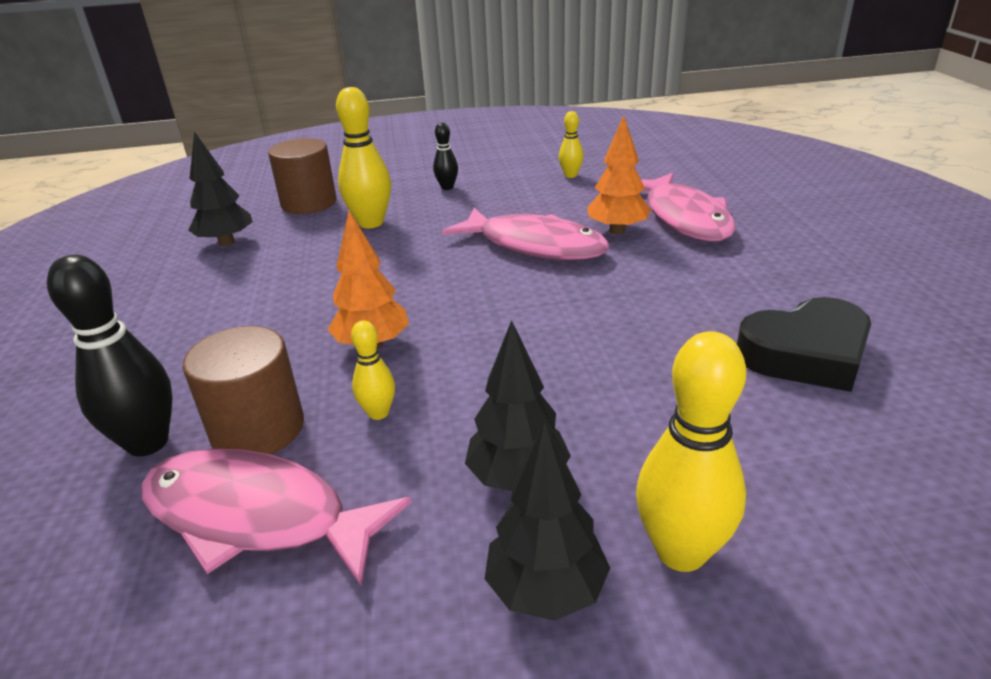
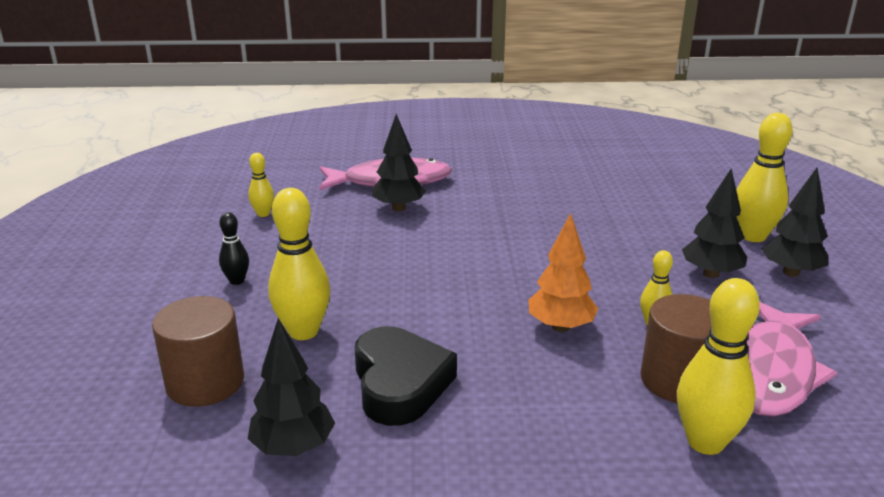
camera: 85 degrees left, 5 degrees down
black bowling pin [47,255,172,457] -> yellow bowling pin [677,278,760,455]
pink fish [442,208,609,260] -> none
orange tree [587,115,651,234] -> black tree [372,114,426,211]
black heart [737,297,871,392] -> black heart moved to [354,326,457,426]

